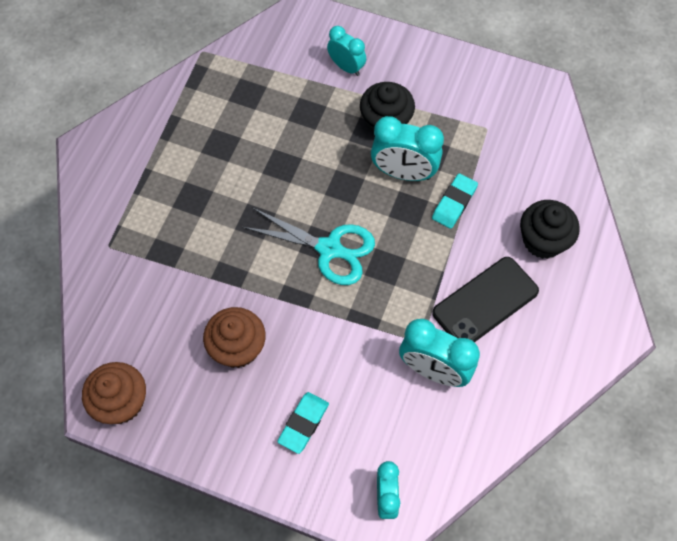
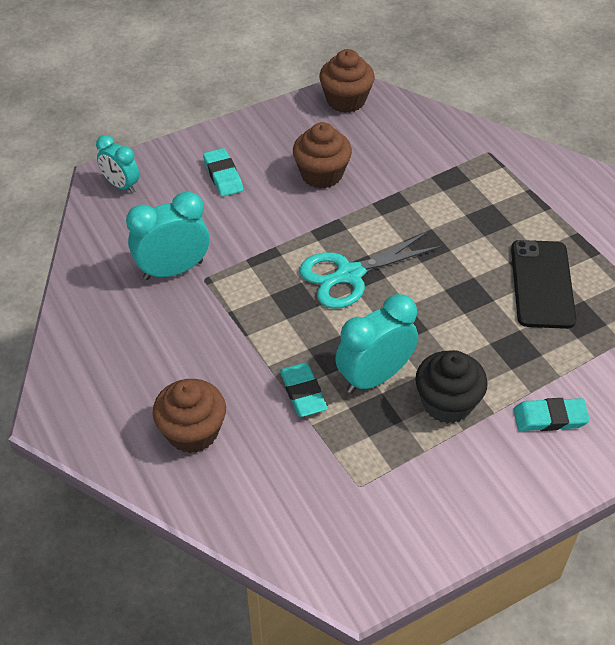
camera: 130 degrees right, 15 degrees down
turquoise clock [327,26,366,76] -> turquoise eraser [514,398,590,431]
black phone [432,257,539,342] -> black phone moved to [511,240,576,329]
black cupcake [520,200,580,259] -> brown cupcake [153,379,226,453]

